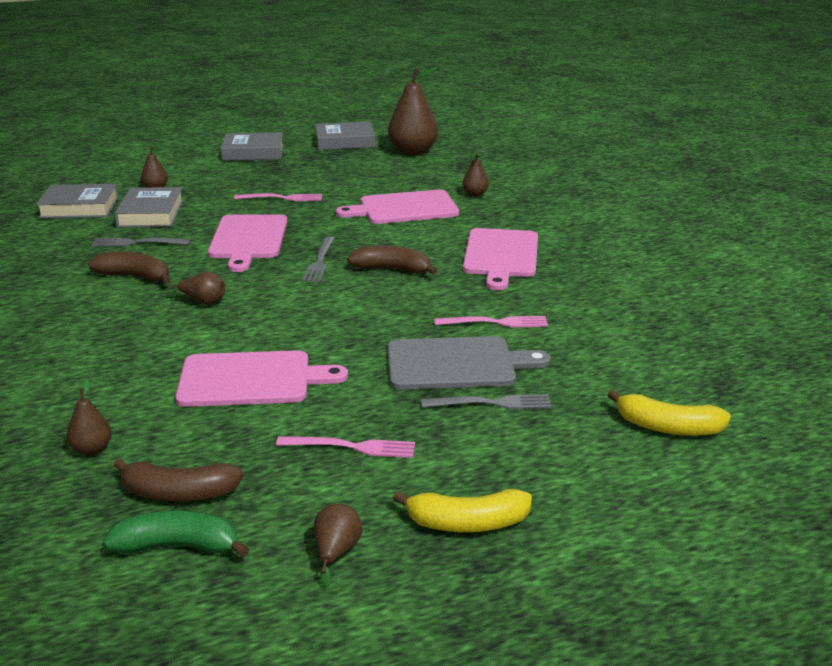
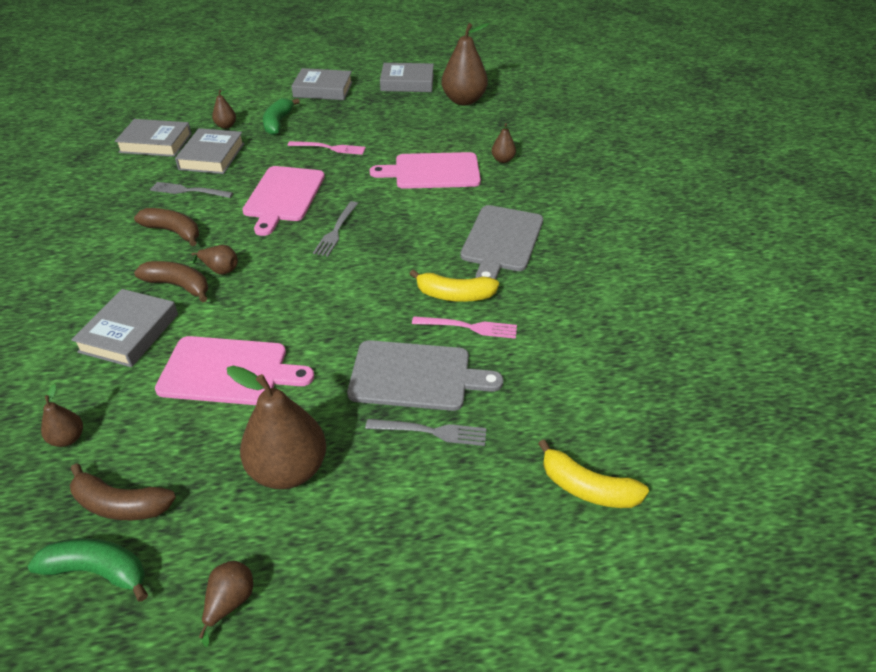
camera: 10 degrees right, 15 degrees up
pink fork [276,436,415,458] -> brown pear [227,366,326,489]
brown banana [347,245,438,275] -> brown banana moved to [134,261,208,302]
yellow banana [393,489,532,532] -> yellow banana moved to [410,269,499,302]
pink cutting board [463,228,538,290] -> grey cutting board [460,205,543,280]
none -> grey book [71,289,178,367]
none -> green banana [263,98,300,135]

